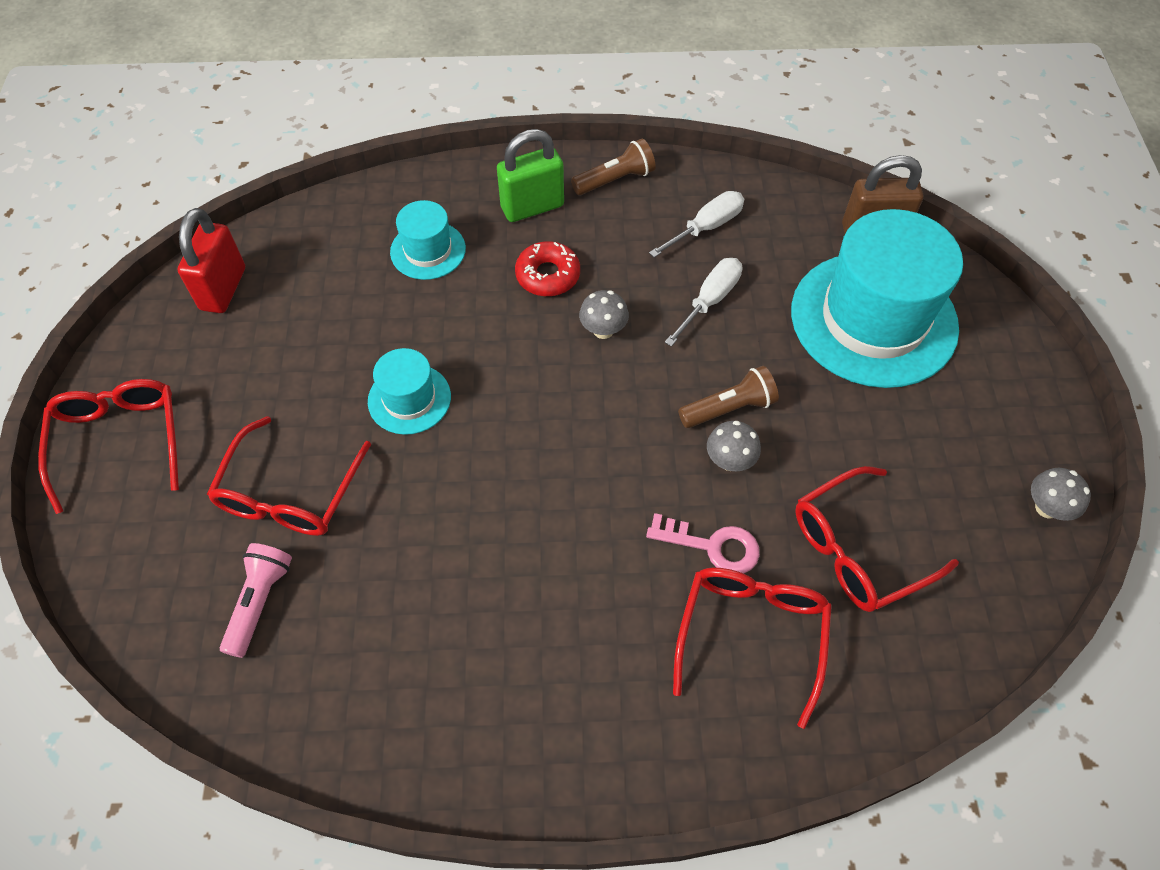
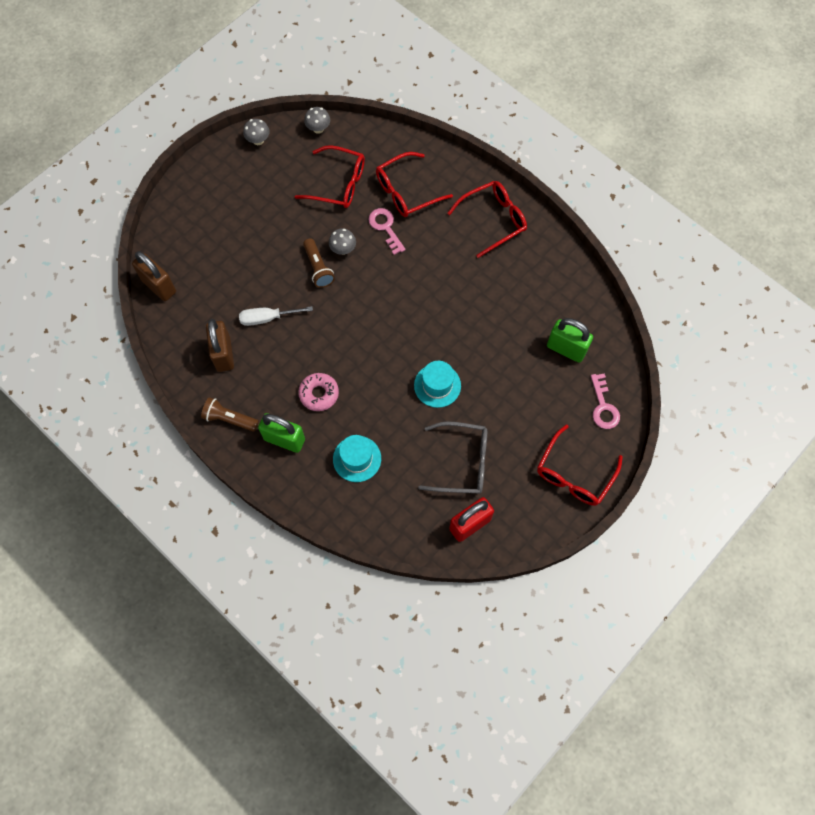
camera: 135 degrees left, 10 degrees up
red glasses [207,416,371,536] -> red glasses moved to [447,181,527,258]
pink flashlight [220,543,292,658] -> green padlock [547,318,593,363]
red donut [515,241,580,296] -> pink donut [298,373,339,411]
grey mushroom [579,290,629,339] -> grey mushroom moved to [304,107,330,134]
white screwdriver [649,191,744,258] -> brown padlock [206,319,234,372]
brown flashlight [678,366,779,428] -> brown flashlight turned 135 degrees counterclockwise [303,238,335,288]
turquoise hat [791,209,963,388] -> none
none -> grey glasses [418,421,487,494]
none -> pink key [591,373,620,429]

